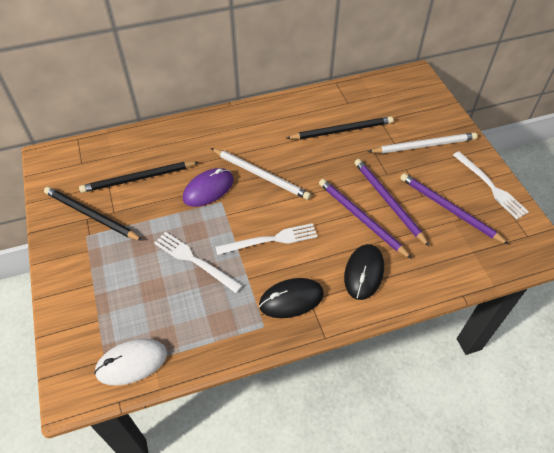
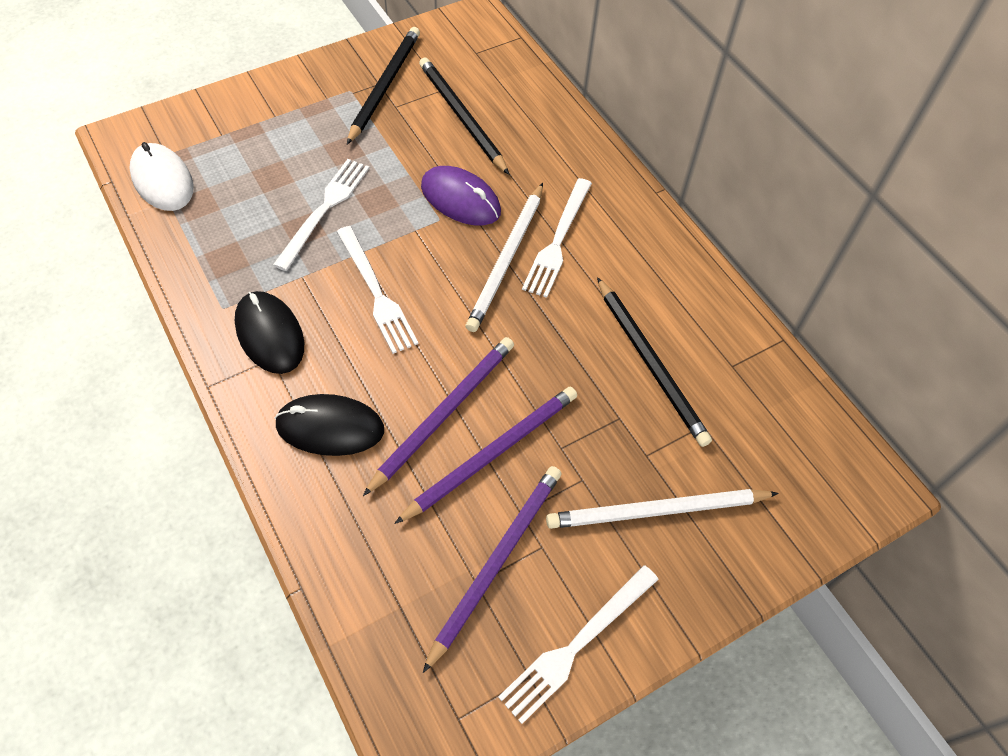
camera: 75 degrees right, 5 degrees up
white pencil [368,133,477,153] -> white pencil turned 105 degrees clockwise [546,489,779,529]
none -> white fork [522,178,592,298]

